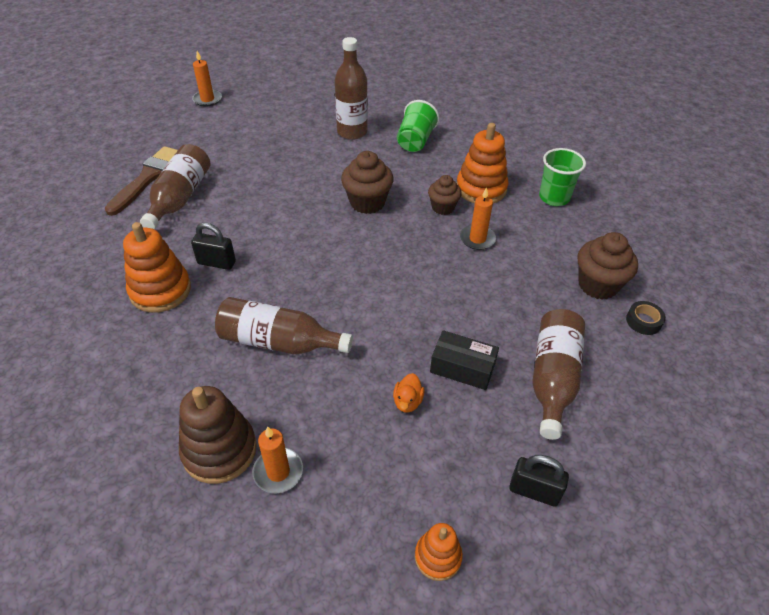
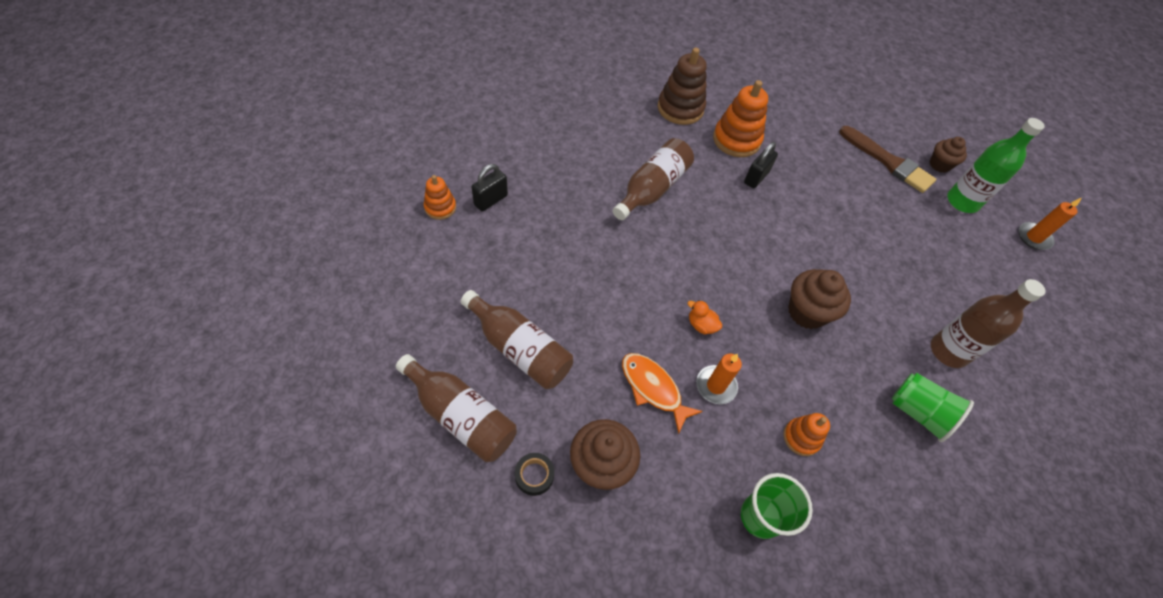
camera: 110 degrees right, 10 degrees up
brown bottle [140,144,210,229] -> brown bottle moved to [396,354,517,462]
brown stacking toy [179,386,257,484] -> brown stacking toy moved to [658,48,707,125]
orange candle [252,426,303,493] -> none
orange duck [393,373,425,413] -> orange duck moved to [687,300,722,335]
brown cupcake [428,175,462,215] -> brown cupcake moved to [930,137,967,173]
black box [430,330,499,390] -> none
orange stacking toy [457,123,508,203] -> orange stacking toy [783,413,830,456], size x0.57
black padlock [509,455,569,507] -> black padlock moved to [471,164,508,211]
none -> orange fish [622,353,703,434]
none -> green bottle [948,118,1045,213]

